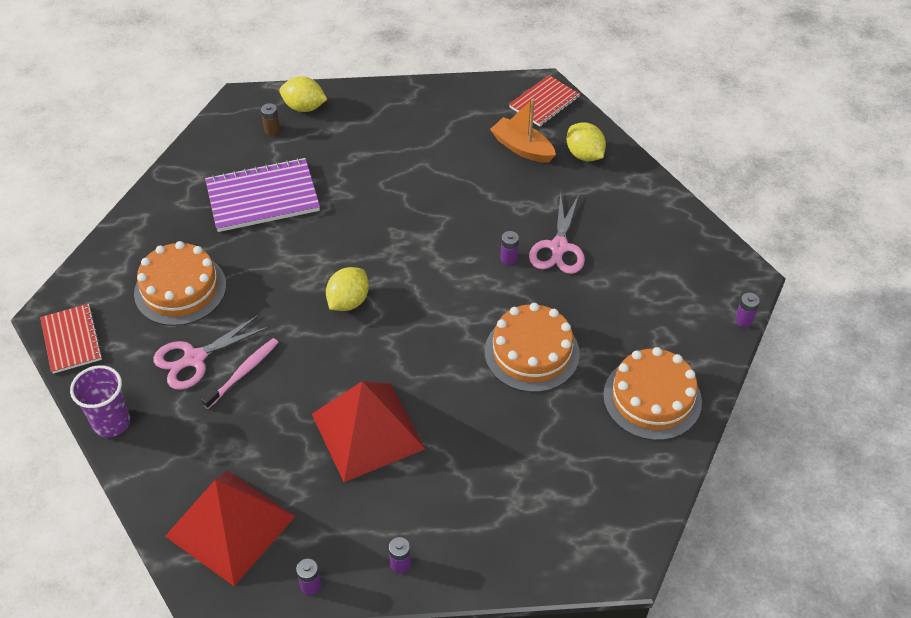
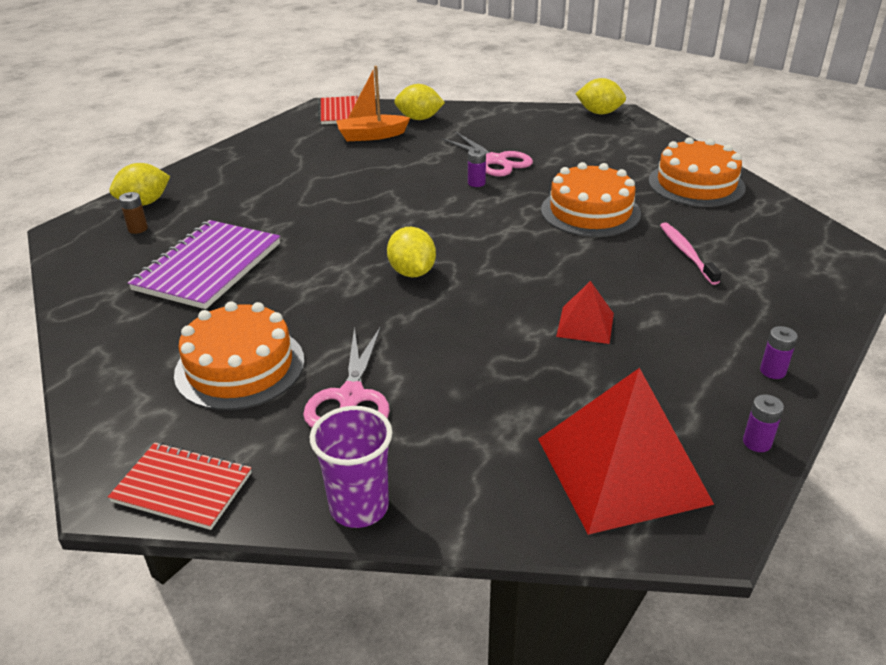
camera: 50 degrees left, 15 degrees down
pink toothbrush [201,338,279,409] -> pink toothbrush moved to [660,222,721,285]
red pyramid [312,381,425,482] -> red pyramid [556,281,614,344], size x0.49
purple battery [735,293,760,327] -> none
none -> yellow lemon [576,78,626,114]

